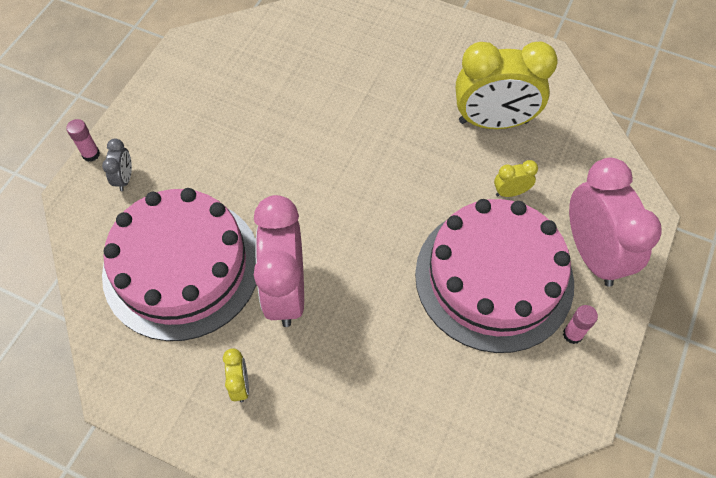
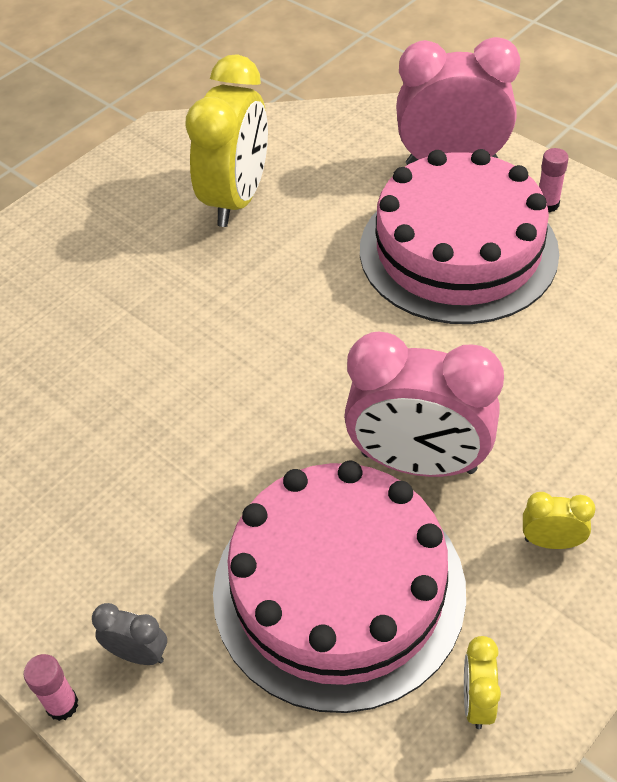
camera: 70 degrees left, 10 degrees down
yellow clock [494,160,538,197] -> yellow clock moved to [464,636,501,729]

